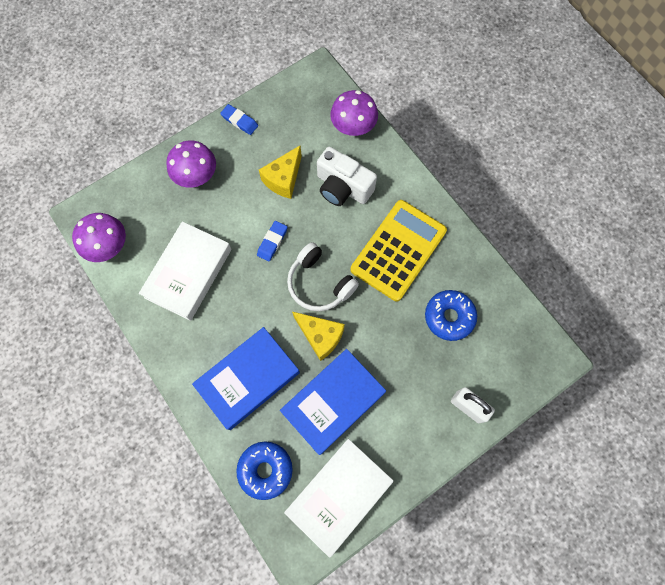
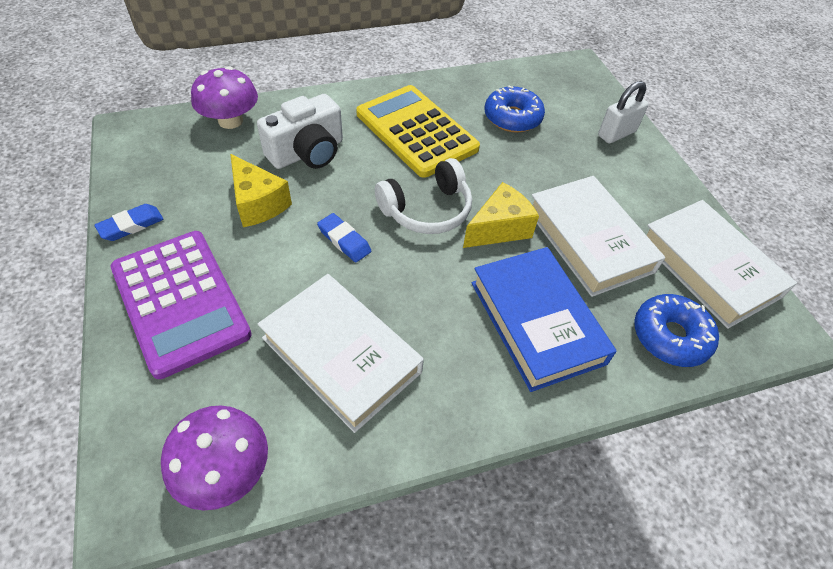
camera: 75 degrees left, 20 degrees down
purple mushroom [166,140,216,188] -> purple calculator [111,231,252,379]
blue book [280,349,386,455] -> white book [532,176,665,297]

